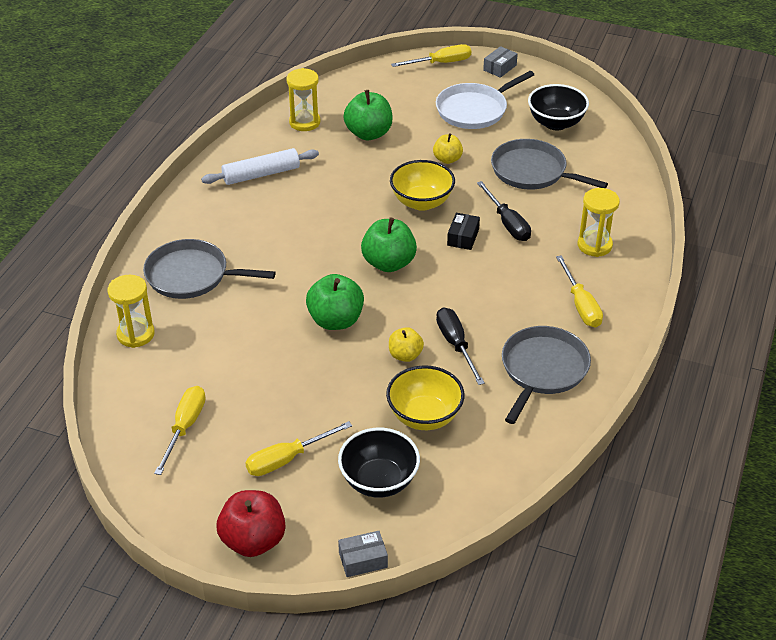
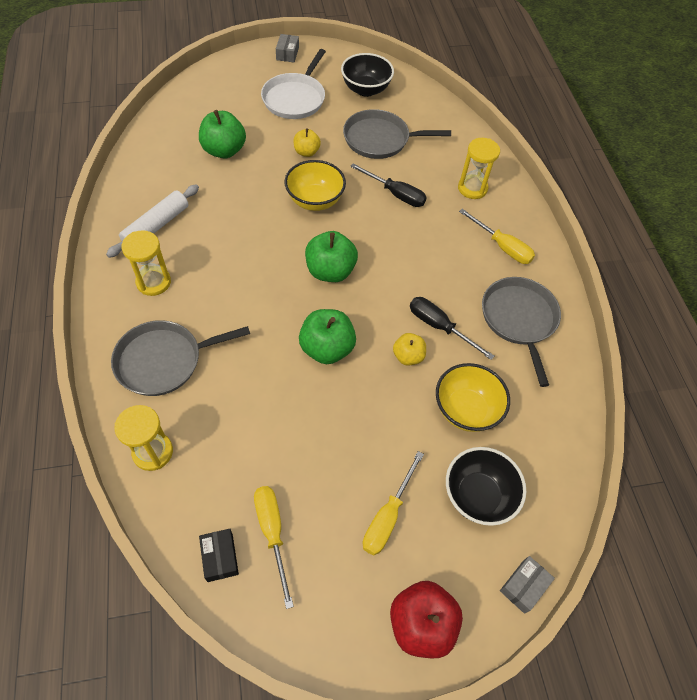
camera: 35 degrees left, 15 degrees up
yellow hourglass [286,68,320,131] -> yellow hourglass moved to [121,230,171,296]
yellow screwdriver [391,44,471,67] -> none
black box [447,213,480,250] -> black box moved to [199,529,239,582]

